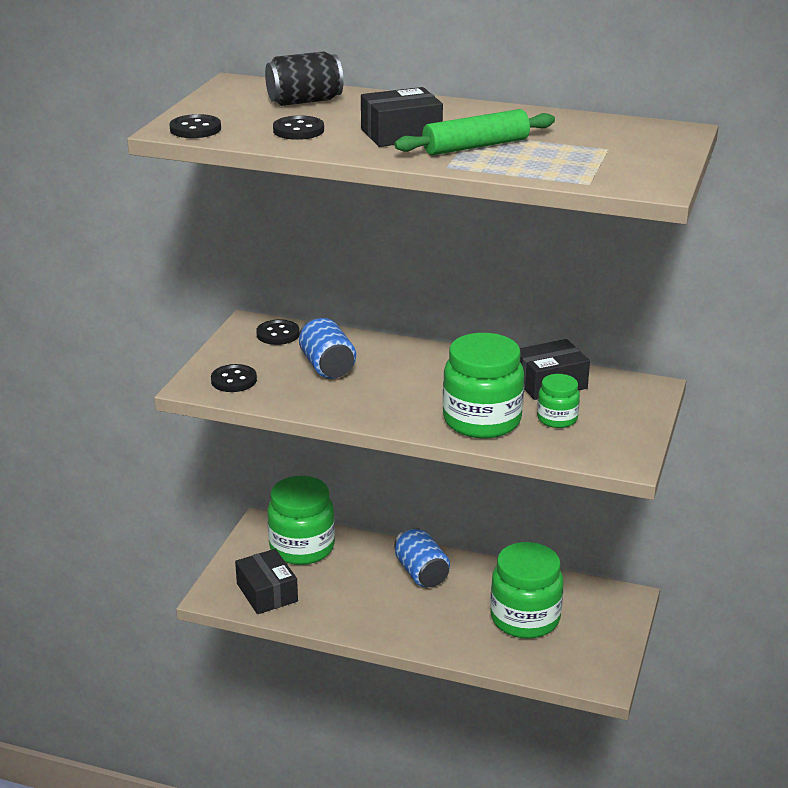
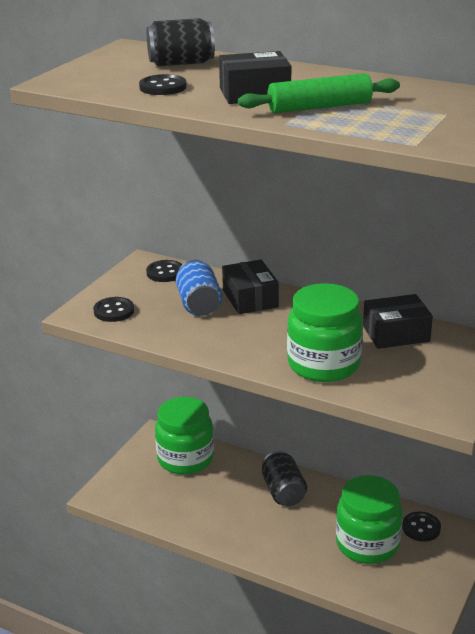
camera: 10 degrees right, 0 degrees up
black button [169,114,221,138] -> black button moved to [402,512,441,542]
black box [235,549,298,614] -> black box moved to [222,259,279,314]
blue can [394,527,450,587] -> black can [262,451,307,506]
green jar [537,374,580,428] -> none

